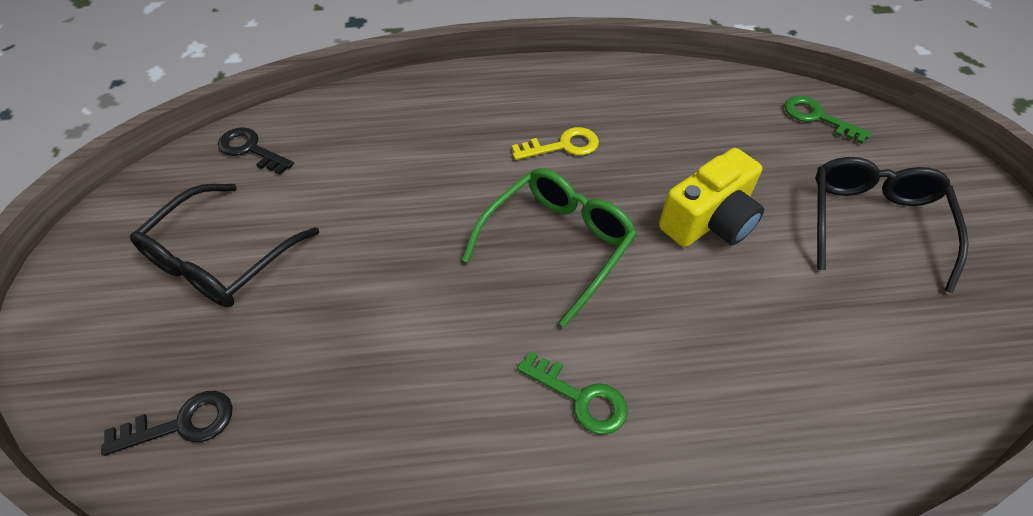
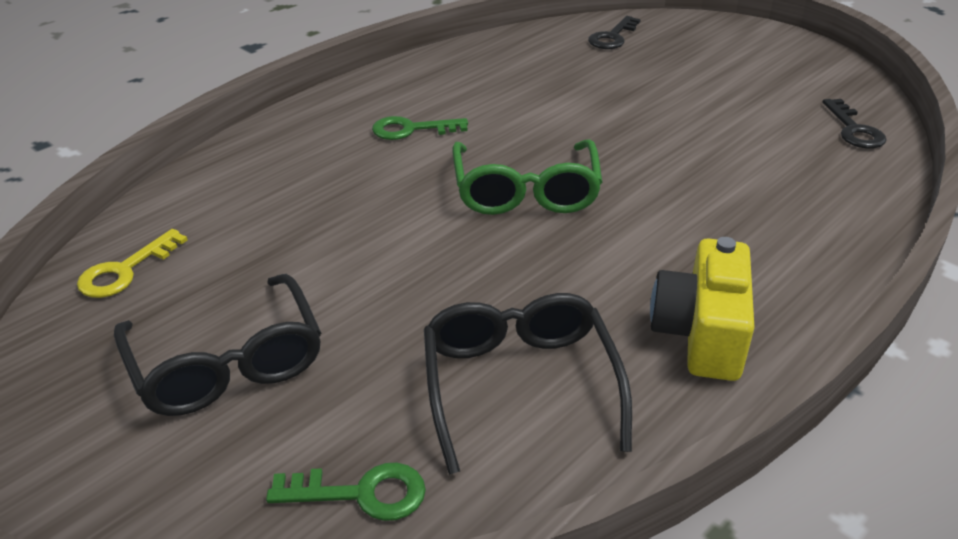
camera: 140 degrees right, 15 degrees down
black glasses [130,184,319,307] -> black glasses moved to [424,293,632,475]
black key [218,127,294,175] -> black key turned 90 degrees clockwise [822,99,886,148]
yellow key [512,127,599,160] -> yellow key moved to [77,229,188,298]
yellow camera [659,148,764,247] -> yellow camera moved to [650,237,755,381]

